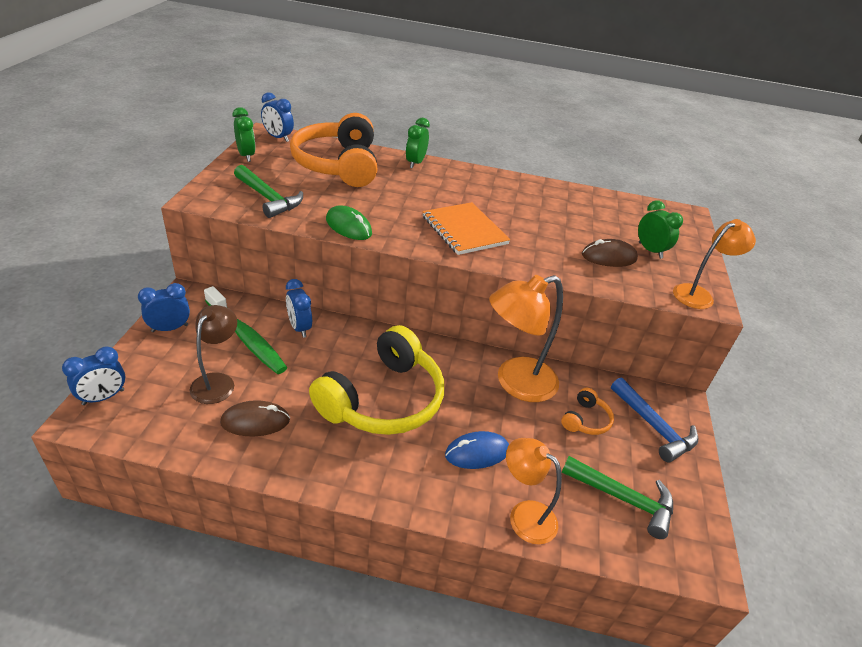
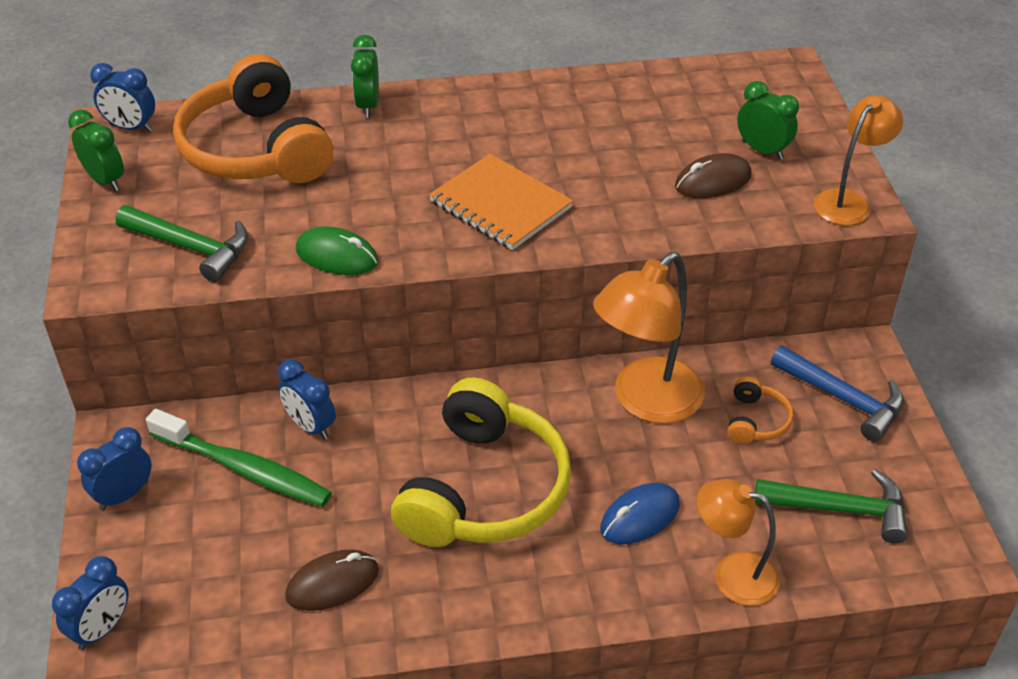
camera: 15 degrees left, 5 degrees up
brown lamp [190,305,237,404] -> none

